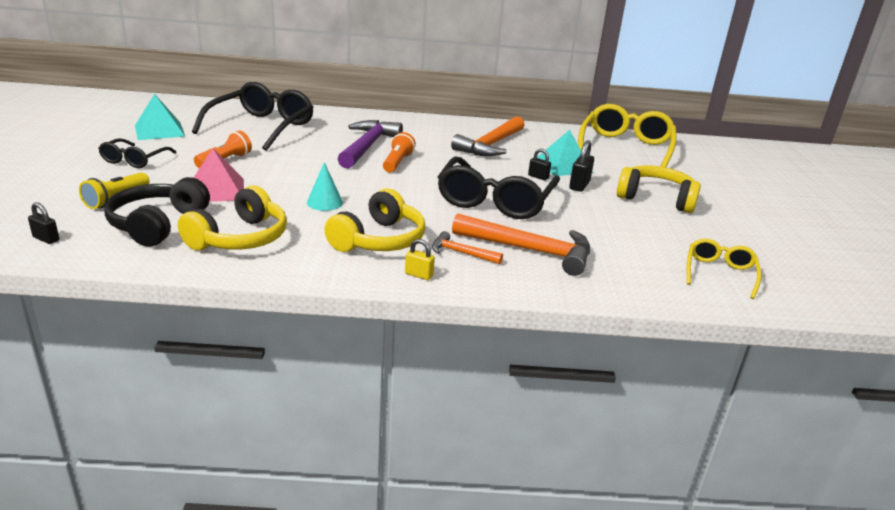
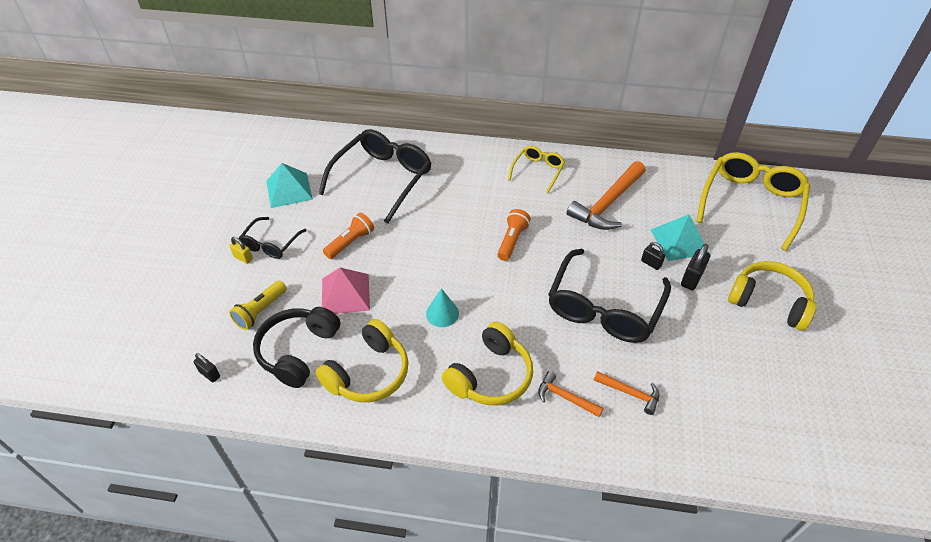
camera: 10 degrees right, 20 degrees up
purple hammer [338,120,403,169] -> none
yellow padlock [405,239,435,280] -> yellow padlock moved to [229,237,253,264]
orange hammer [452,213,590,276] -> orange hammer [594,371,660,415], size x0.51
yellow glasses [687,238,762,299] -> yellow glasses moved to [508,146,565,193]

